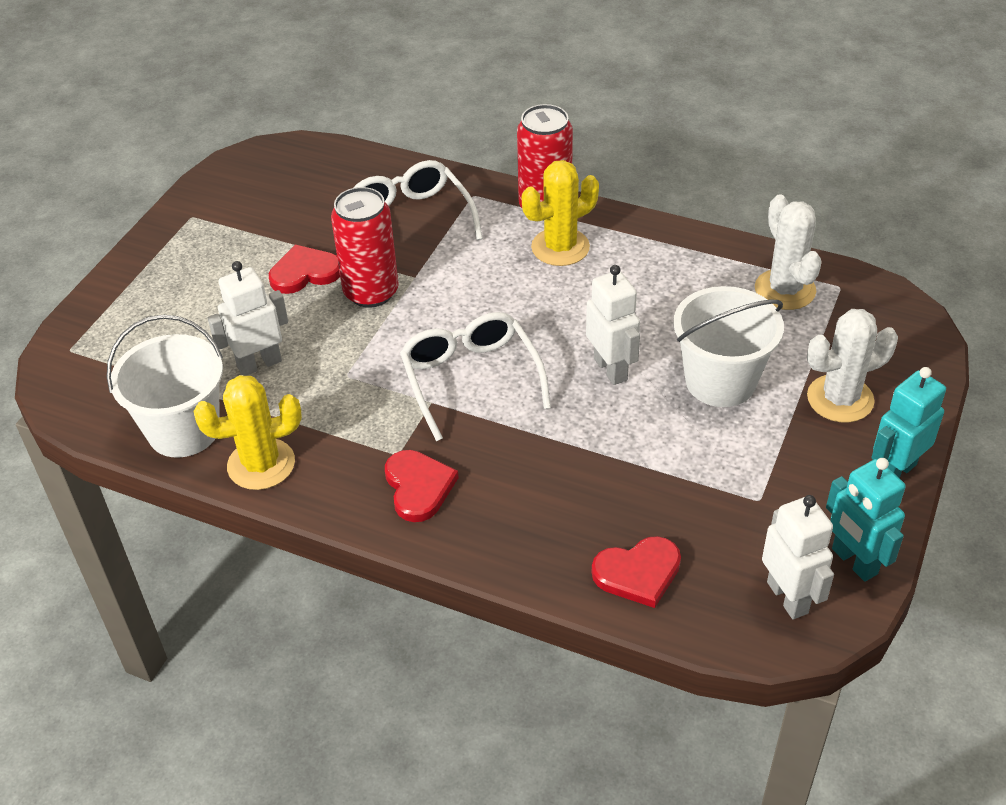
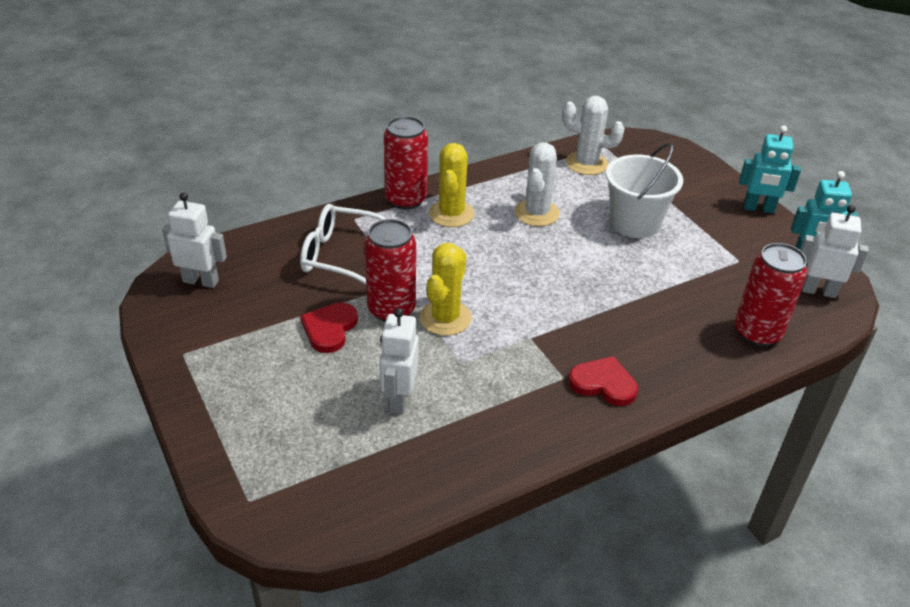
camera: 55 degrees left, 5 degrees down
white bucket [107,314,223,458] -> none
yellow cactus [194,375,302,490] -> yellow cactus moved to [420,243,472,336]
white glasses [400,312,551,441] -> none
white robot [586,265,640,385] -> white robot moved to [162,192,227,288]
red heart [592,536,681,608] -> red can [735,243,807,346]
white cactus [807,309,898,423] -> white cactus moved to [514,143,560,226]
turquoise robot [871,367,946,478] -> turquoise robot turned 75 degrees counterclockwise [739,125,801,214]

